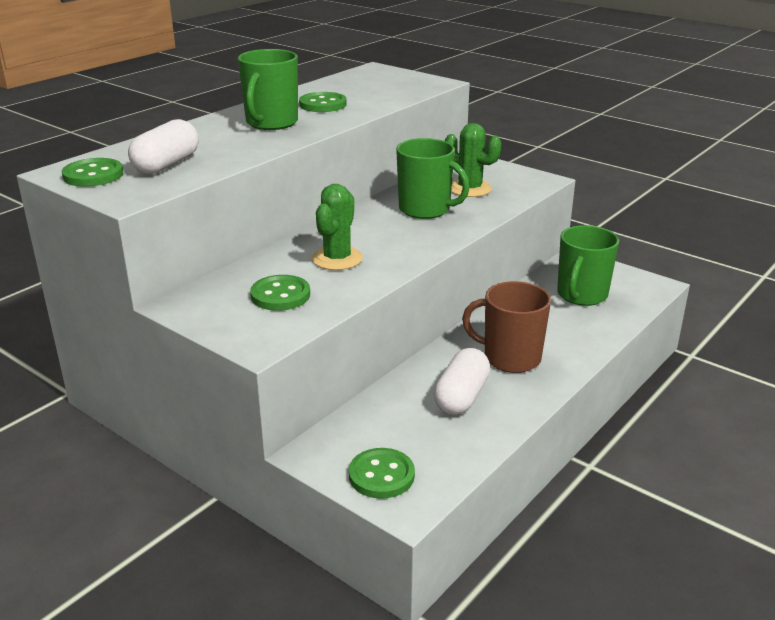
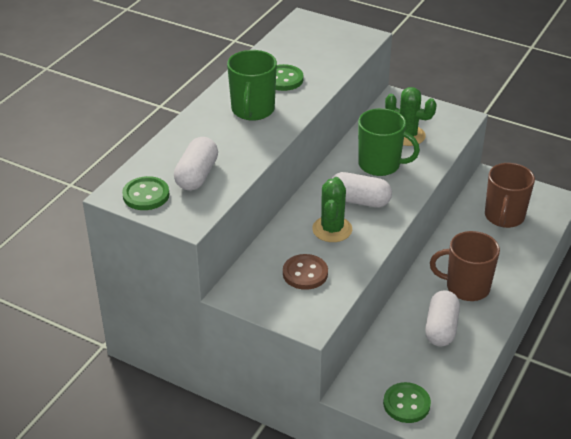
camera: 10 degrees left, 10 degrees up
green button [250,275,310,311] -> brown button [283,254,328,290]
green mug [557,225,619,306] -> brown mug [485,163,535,228]
none -> white capsule [331,172,392,208]

